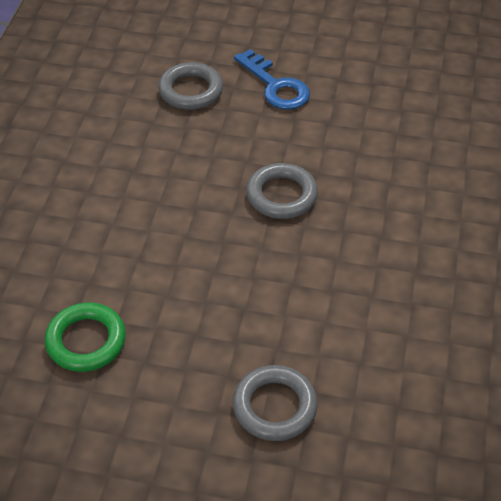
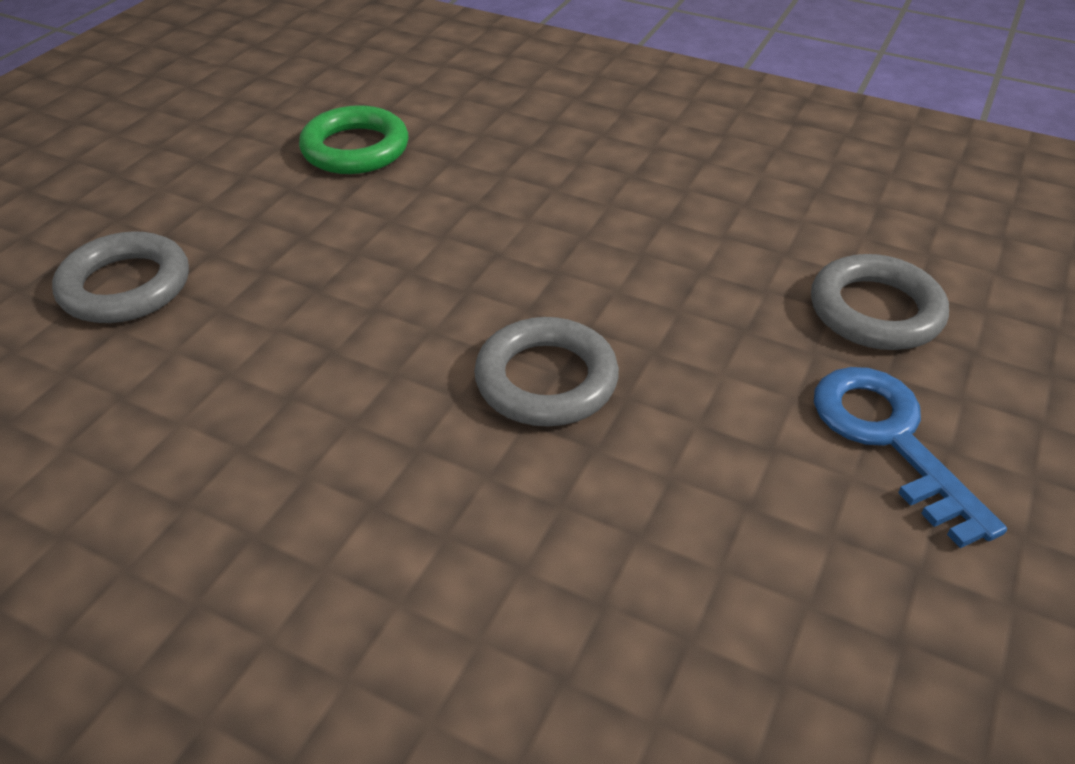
camera: 105 degrees right, 5 degrees down
blue key [234,49,310,110] -> blue key turned 90 degrees clockwise [814,367,1007,548]

